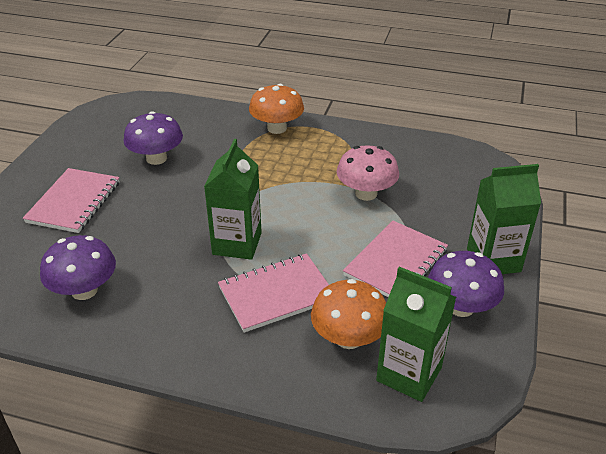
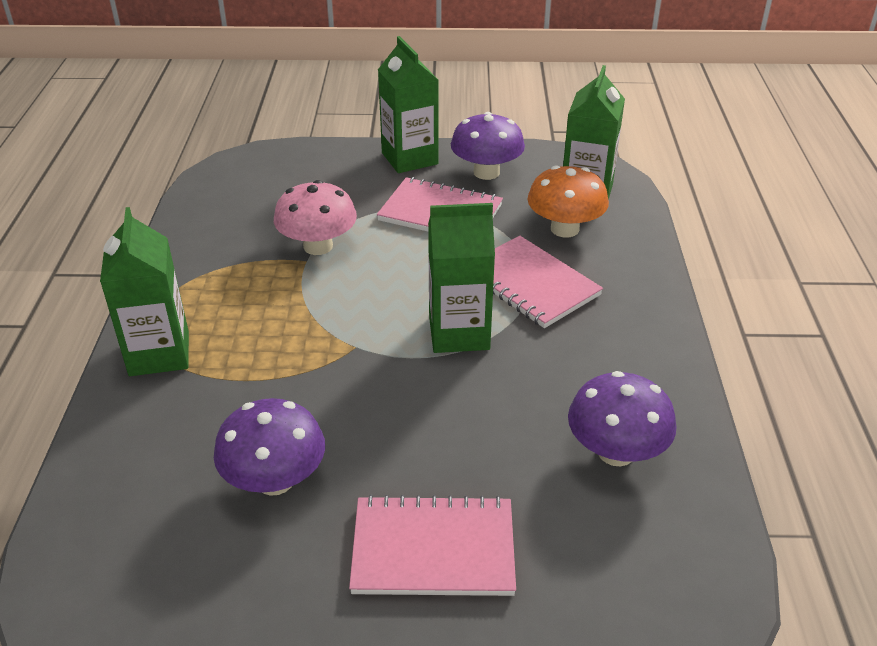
camera: 105 degrees left, 0 degrees up
orange mushroom [249,84,304,134] -> green carton [100,207,189,376]

